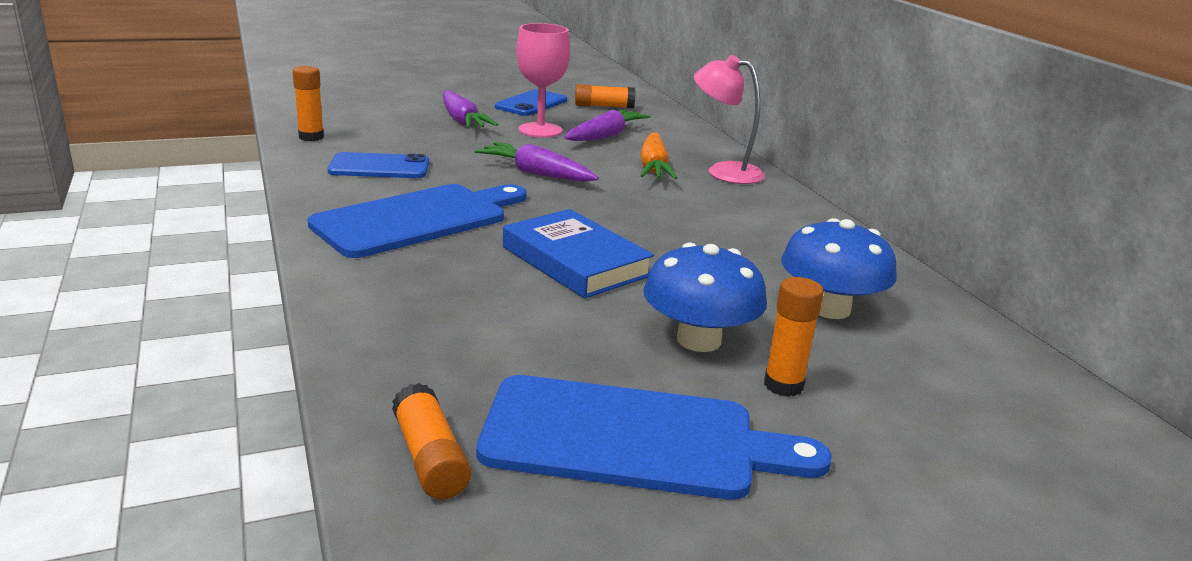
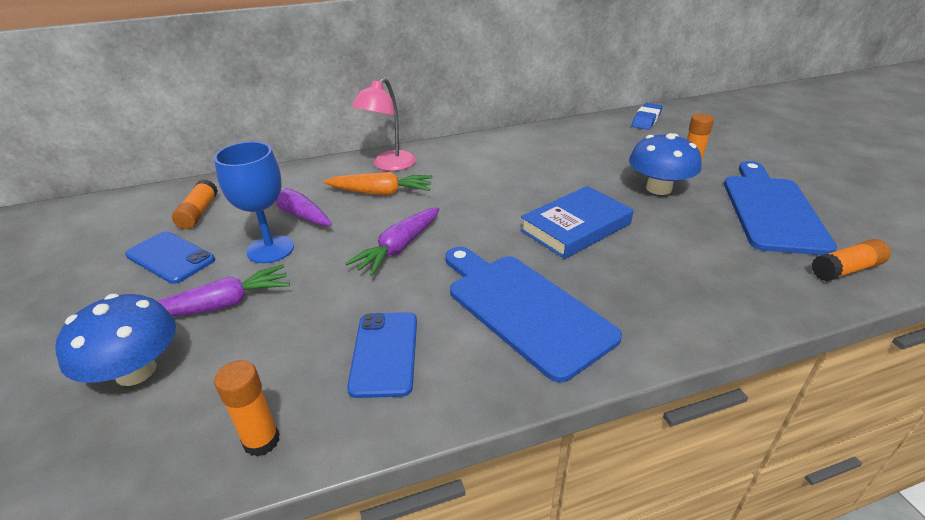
camera: 85 degrees left, 10 degrees up
pink goblet [516,23,570,138] -> blue goblet [214,142,294,263]
blue mushroom [781,218,897,319] -> blue mushroom moved to [55,294,176,386]
none -> blue eraser [632,103,663,130]

